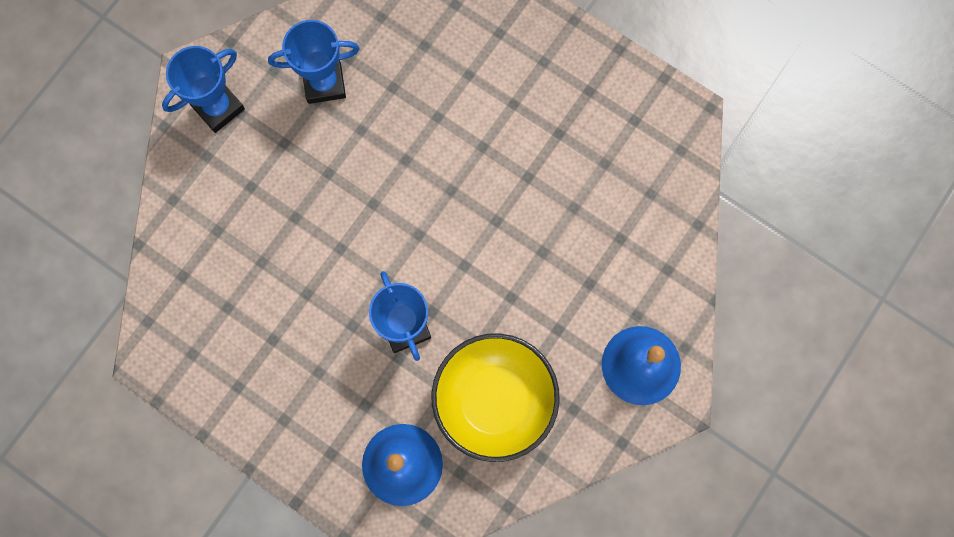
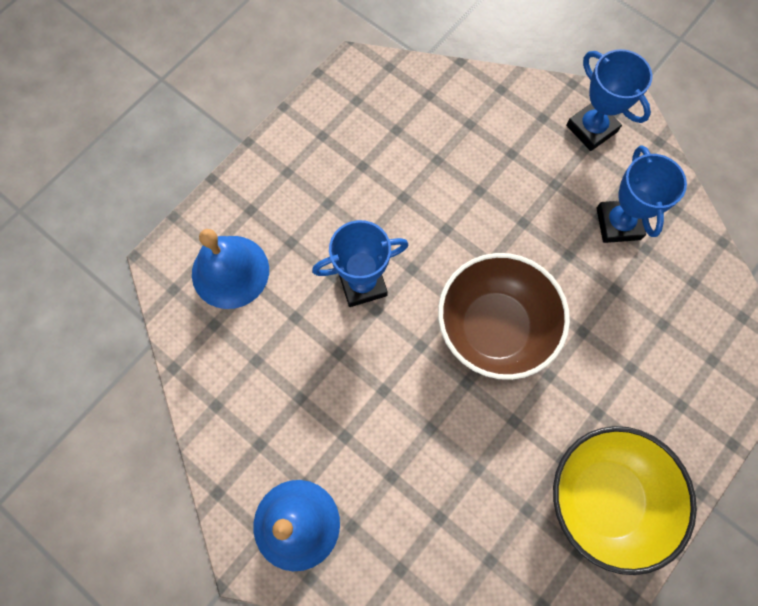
camera: 95 degrees right, 5 degrees down
yellow bowl [432,333,560,462] -> yellow bowl moved to [553,426,697,575]
none -> brown bowl [438,253,570,380]

